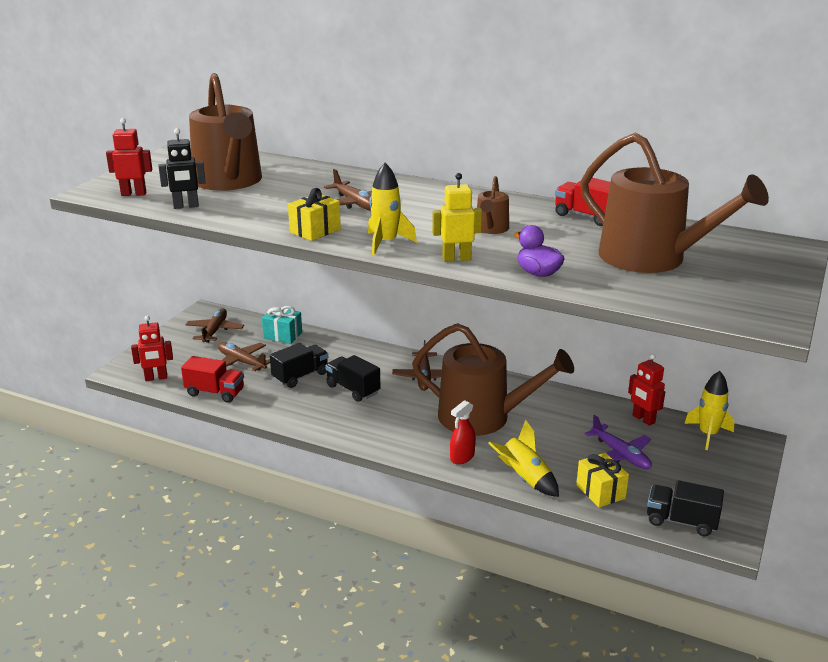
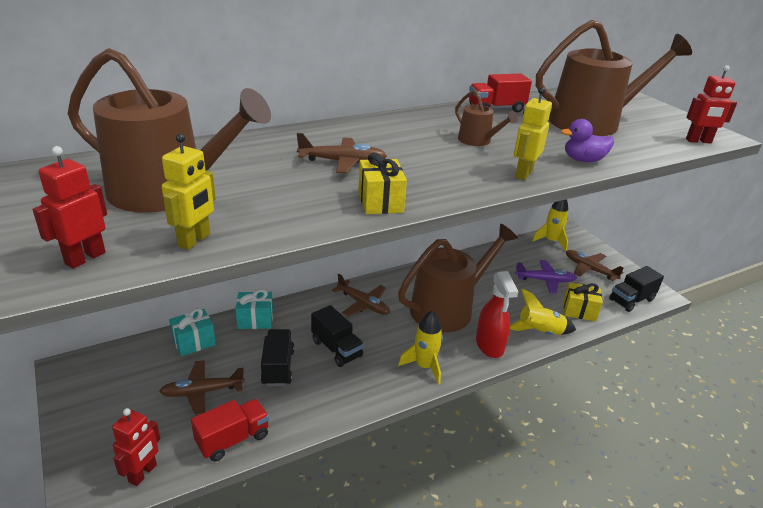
camera: 55 degrees left, 5 degrees up
black robot [159,128,206,209] -> yellow robot [162,133,216,250]
brown plane [186,309,244,343] -> brown plane moved to [566,250,624,281]
black truck [325,355,380,402] -> black truck turned 120 degrees counterclockwise [311,305,364,367]
yellow rocket [368,163,417,255] -> yellow rocket moved to [398,310,443,385]
red spray bottle [450,400,476,464] -> red spray bottle [476,271,518,358], size x1.51
red robot [628,354,665,426] -> red robot moved to [686,65,737,144]
none -> turquoise gift [235,289,273,329]

